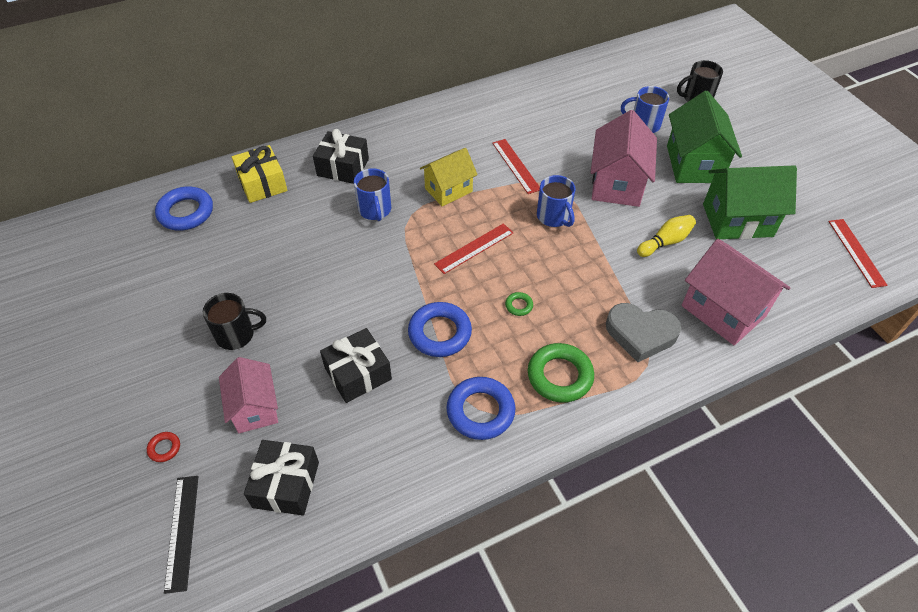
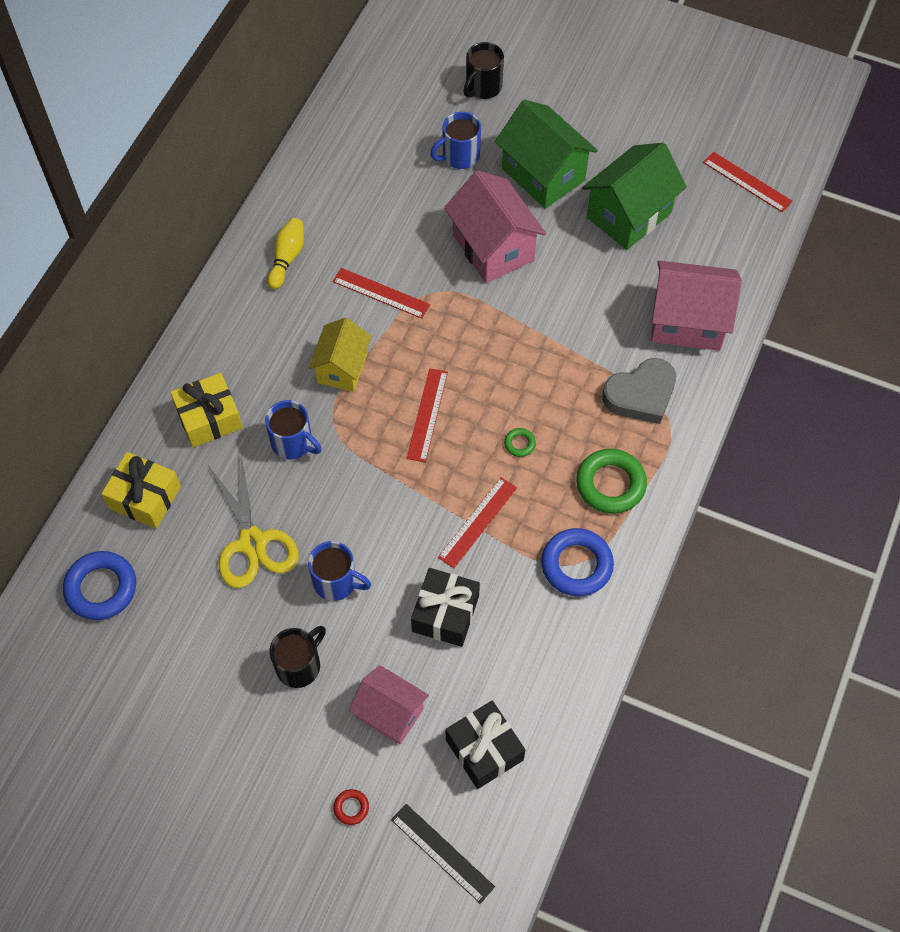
camera: 40 degrees left, 10 degrees up
black gift [313,129,369,184] -> yellow gift [170,373,243,448]
blue ring [408,302,472,357] -> red ruler [438,477,517,568]
blue mug [537,175,575,227] -> blue mug moved to [308,541,371,601]
yellow bowling pin [637,215,696,257] -> yellow bowling pin moved to [267,218,304,289]
none -> yellow scissors [209,455,298,588]

